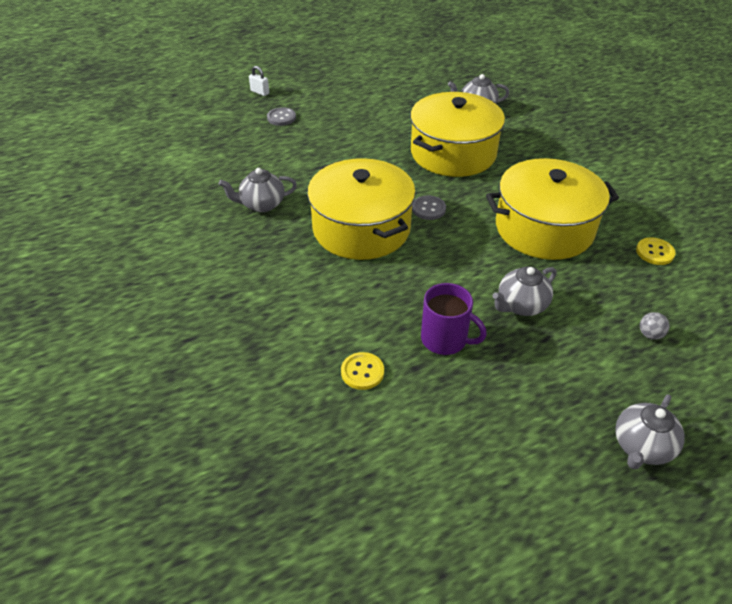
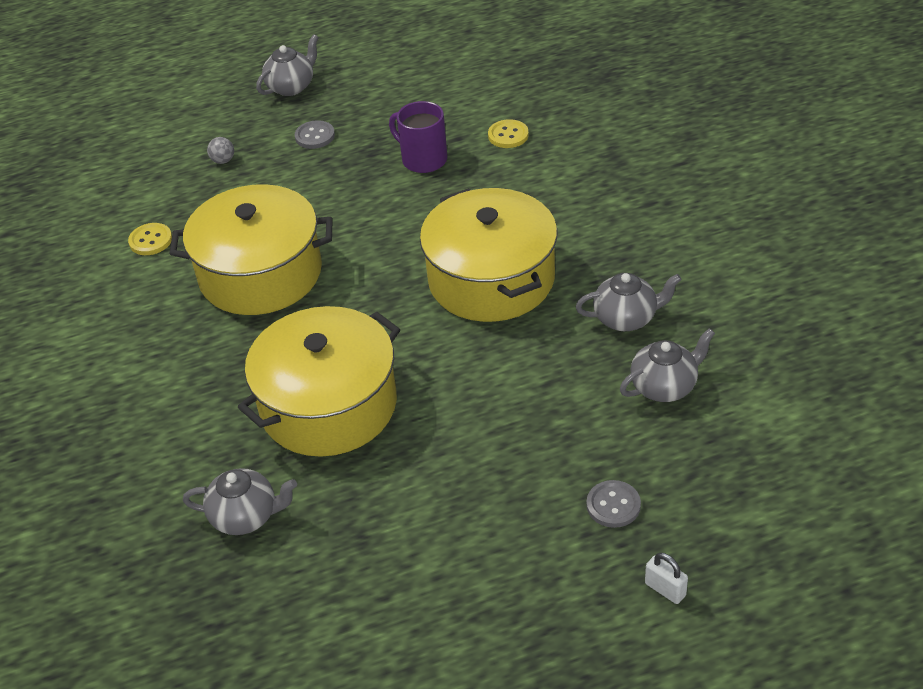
camera: 170 degrees left, 0 degrees up
grey button [412,195,446,220] -> grey button moved to [295,120,335,149]
grey teapot [492,266,557,316] -> grey teapot moved to [620,328,715,402]

